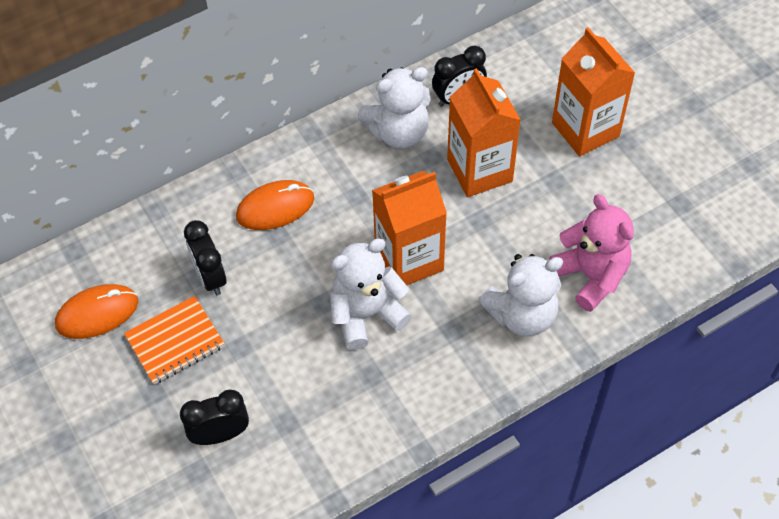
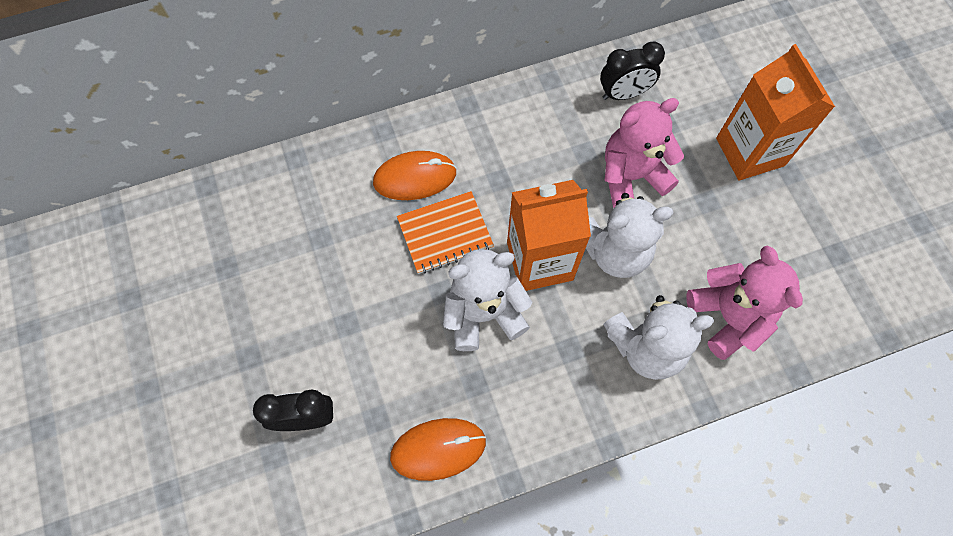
camera: 10 degrees right, 10 degrees up
orange mouse [55,284,138,339] -> orange mouse moved to [390,418,486,481]
orange notebook [124,296,225,384] -> orange notebook moved to [397,191,494,274]
black clock [184,220,227,295] -> none
white teddy bear [358,67,431,148] -> white teddy bear moved to [586,193,674,278]
orange carton [447,68,521,197] -> pink teddy bear [604,98,684,208]

